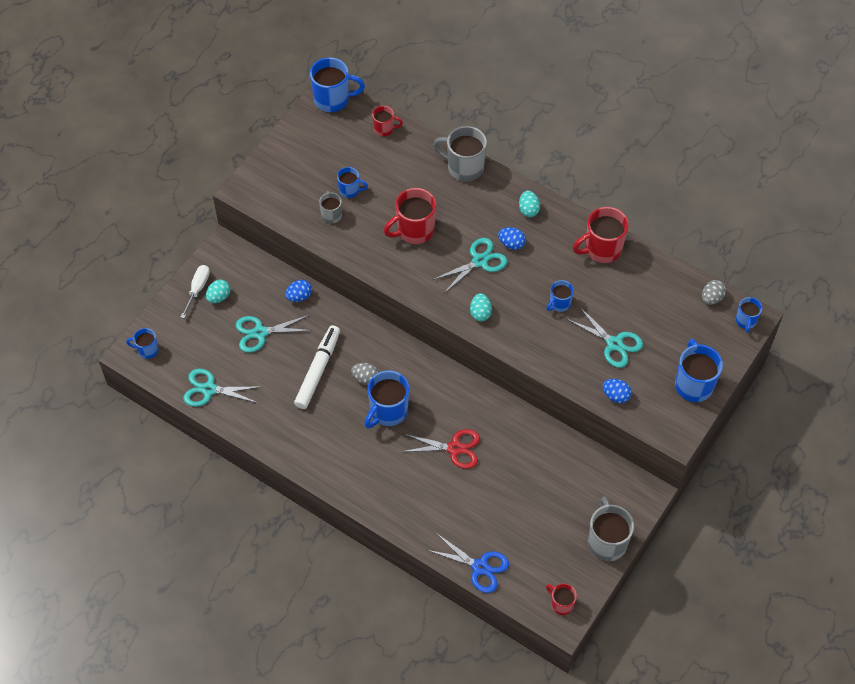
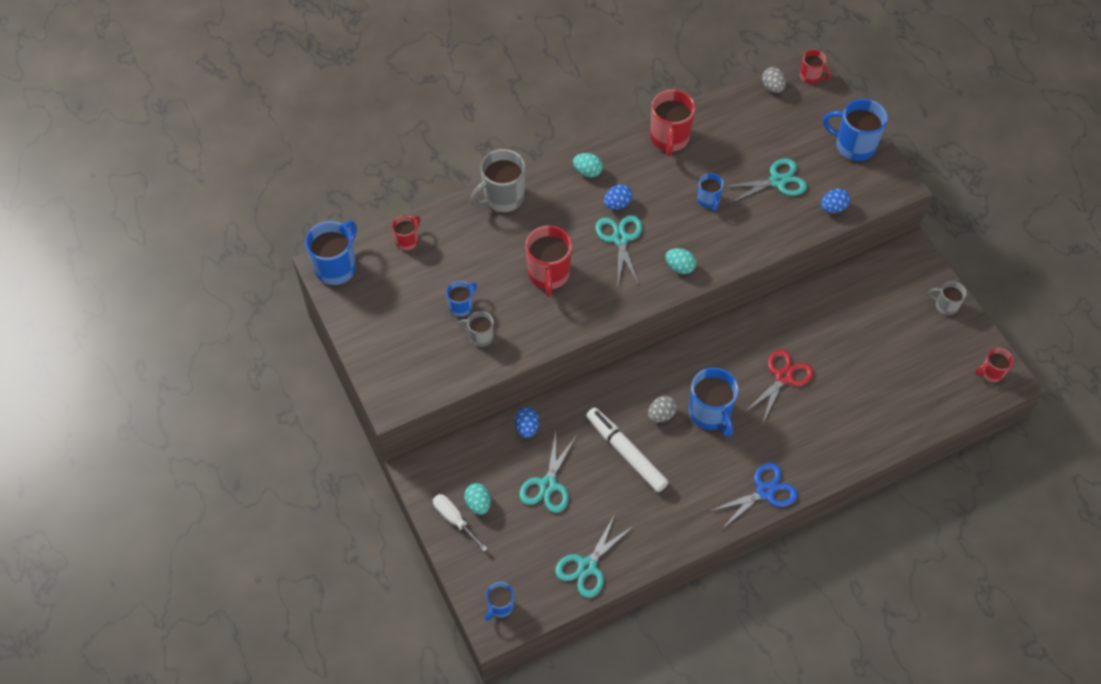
camera: 60 degrees left, 0 degrees up
blue scissors [427,533,509,593] -> blue scissors moved to [710,463,798,529]
grey mug [588,497,634,561] -> grey mug [928,281,966,315], size x0.56
blue mug [736,297,762,333] -> red mug [800,50,831,84]

